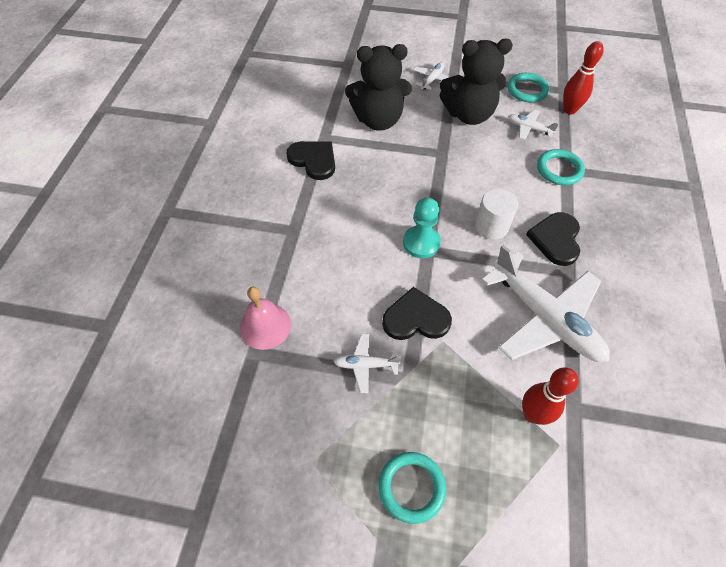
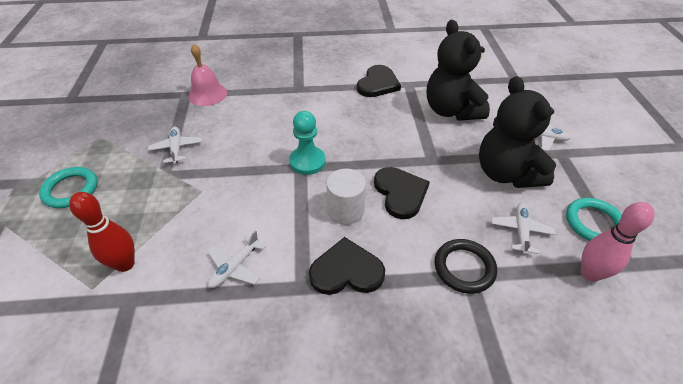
camera: 75 degrees right, 10 degrees down
black heart [382,287,452,340] -> black heart moved to [374,167,430,219]
white plane [481,245,610,362] -> white plane [207,230,266,288], size x0.45
turquoise ring [537,149,585,185] -> black ring [435,239,497,294]
red bowling pin [563,41,604,115] -> pink bowling pin [581,202,655,282]

